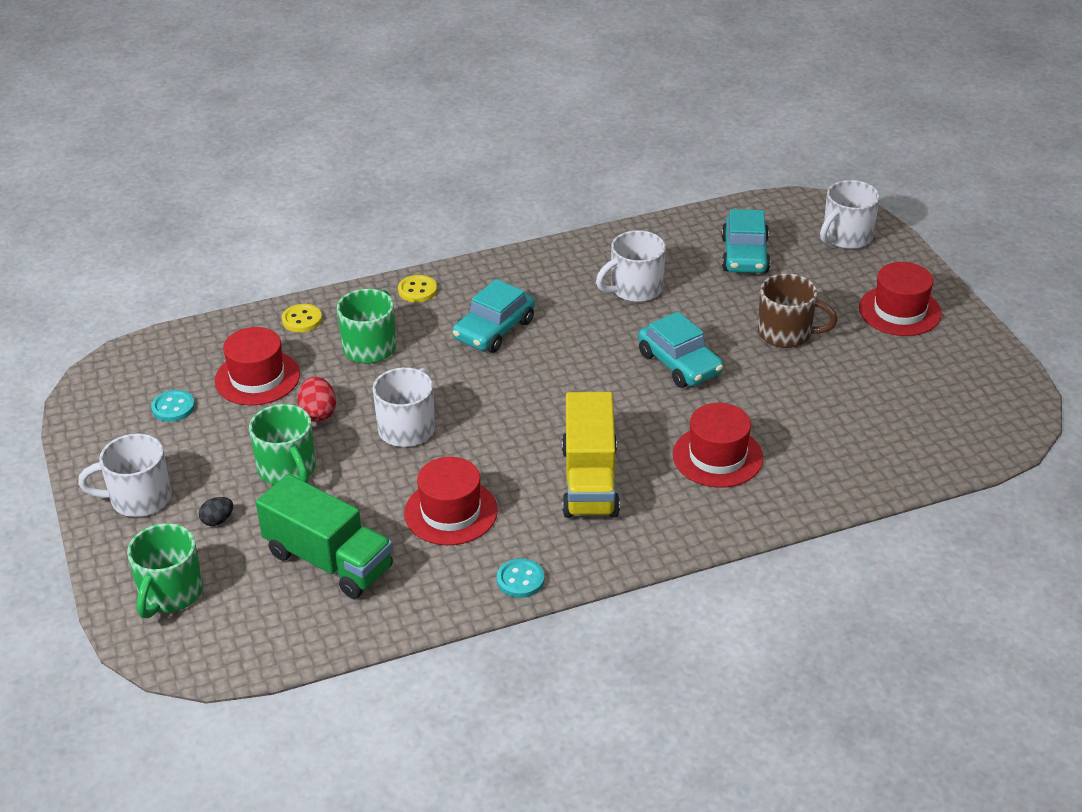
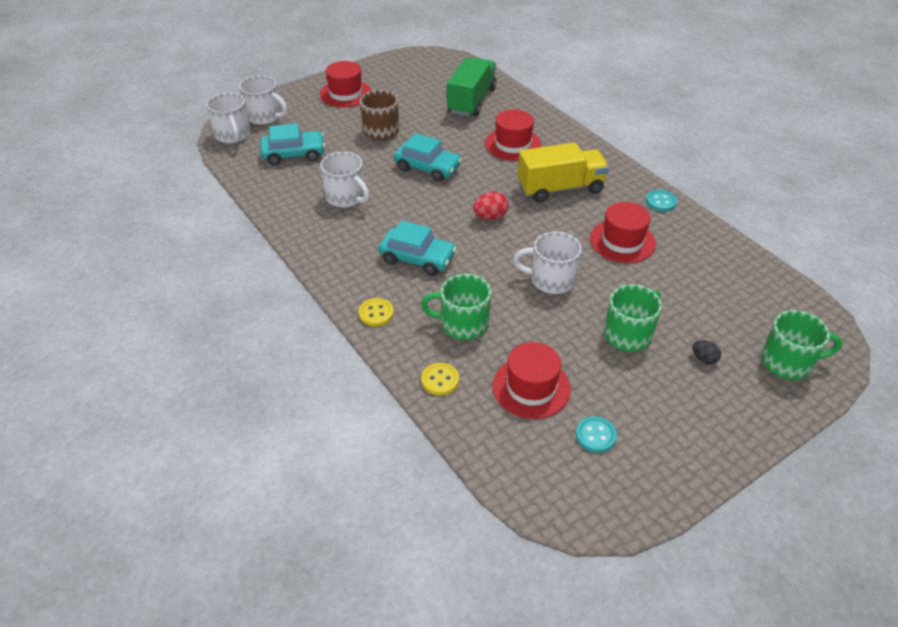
camera: 105 degrees left, 5 degrees up
white mug [78,433,172,517] -> white mug moved to [206,92,251,143]
green truck [256,474,393,599] -> green truck moved to [447,58,497,116]
red egg [297,376,336,422] -> red egg moved to [473,191,509,220]
turquoise car [638,311,723,388] -> turquoise car turned 75 degrees clockwise [394,133,462,182]

